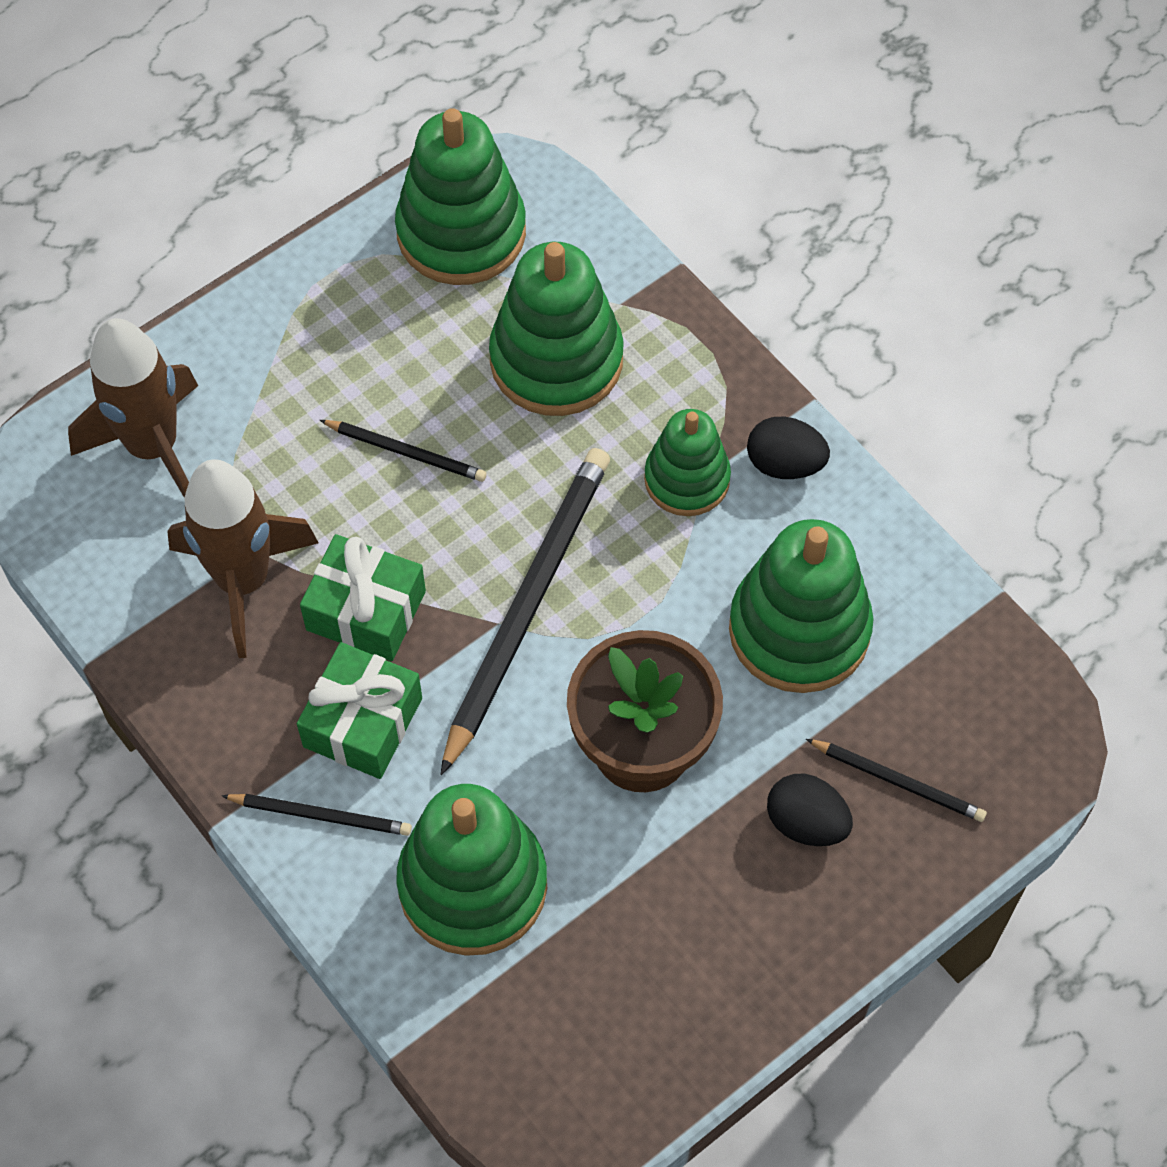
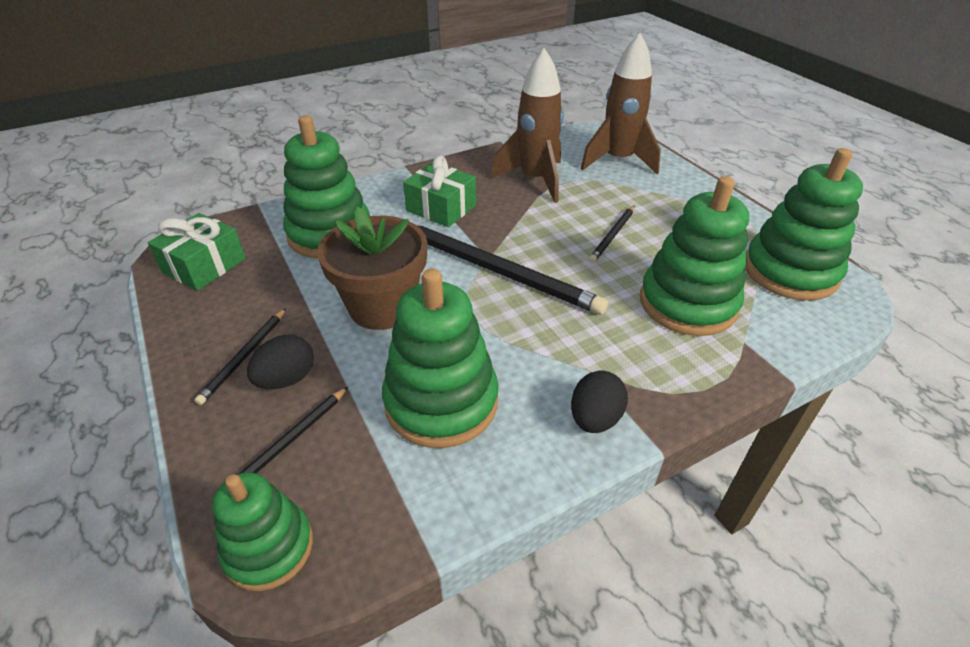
camera: 100 degrees right, 20 degrees down
black pencil [221,794,412,836] -> black pencil moved to [194,308,286,405]
green gift [300,534,426,661] -> green gift moved to [148,213,246,291]
green stacking toy [644,409,731,516] -> green stacking toy moved to [212,472,313,591]

